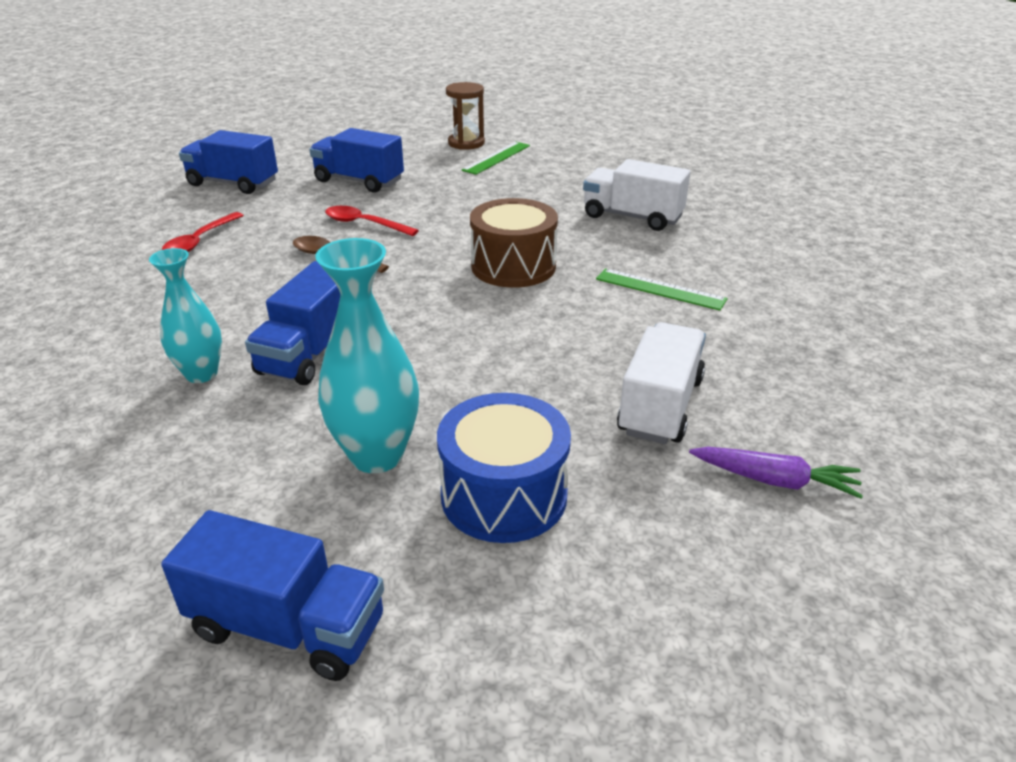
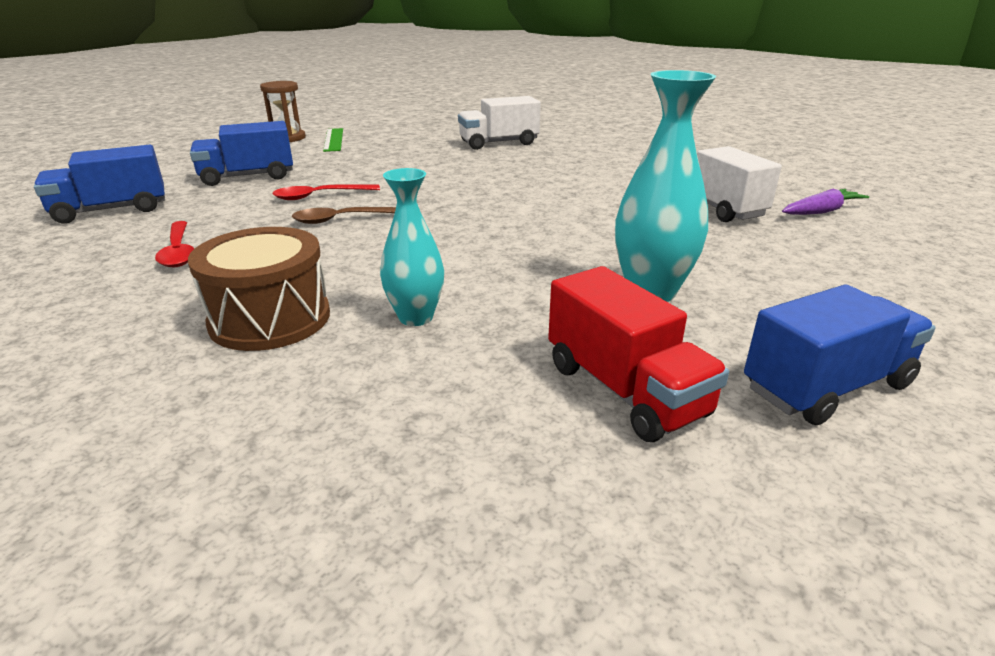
camera: 45 degrees left, 5 degrees down
blue truck [245,261,340,385] -> none
blue drum [437,393,571,543] -> none
brown drum [470,198,558,288] -> brown drum moved to [188,227,330,351]
green ruler [596,268,727,311] -> none
none -> red truck [548,266,729,442]

